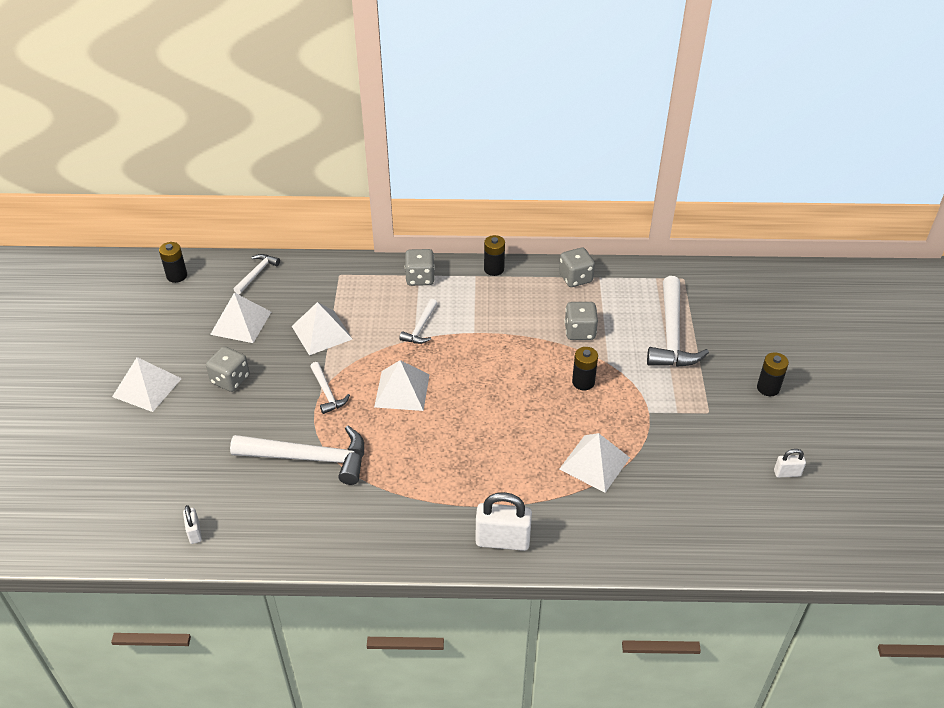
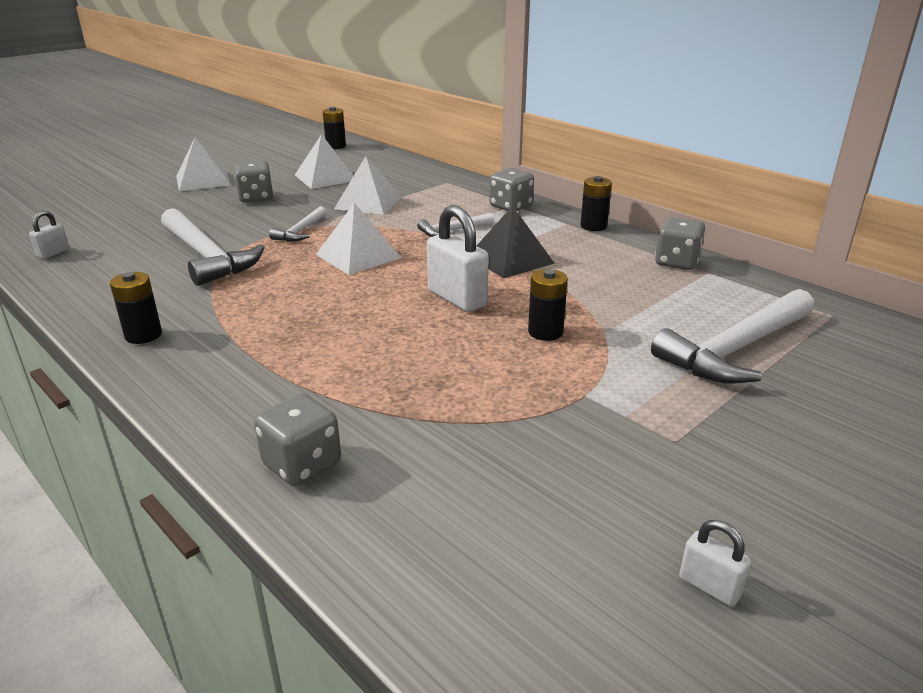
camera: 45 degrees right, 15 degrees down
white hammer [233,254,280,294] -> none
white padlock [476,492,532,551] -> white padlock moved to [427,205,489,312]
white pyramid [559,433,630,493] -> none
grey dice [565,302,598,340] -> grey dice moved to [254,393,341,486]
black battery [757,352,789,396] -> black battery moved to [110,272,162,344]
none -> black pyramid [477,206,555,279]

